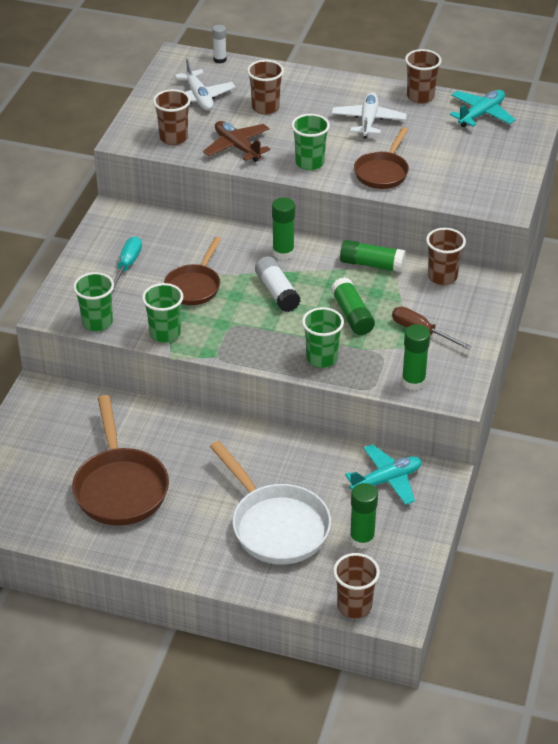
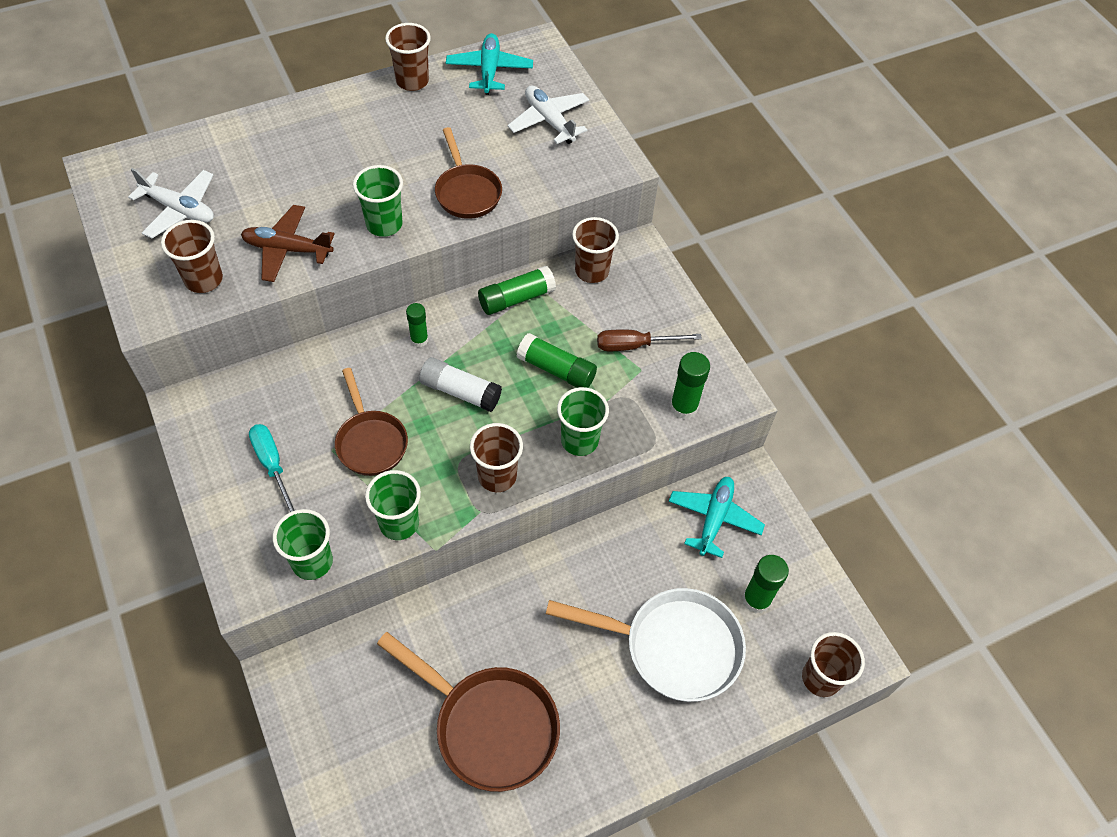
camera: 45 degrees left, 15 degrees up
white glue stick [212,25,227,64] -> none
brown cup [247,60,284,115] -> brown cup moved to [470,423,523,492]
green glue stick [272,197,295,260] -> green glue stick [406,303,428,347], size x0.65
white plane [331,92,407,139] -> white plane moved to [508,85,589,144]

